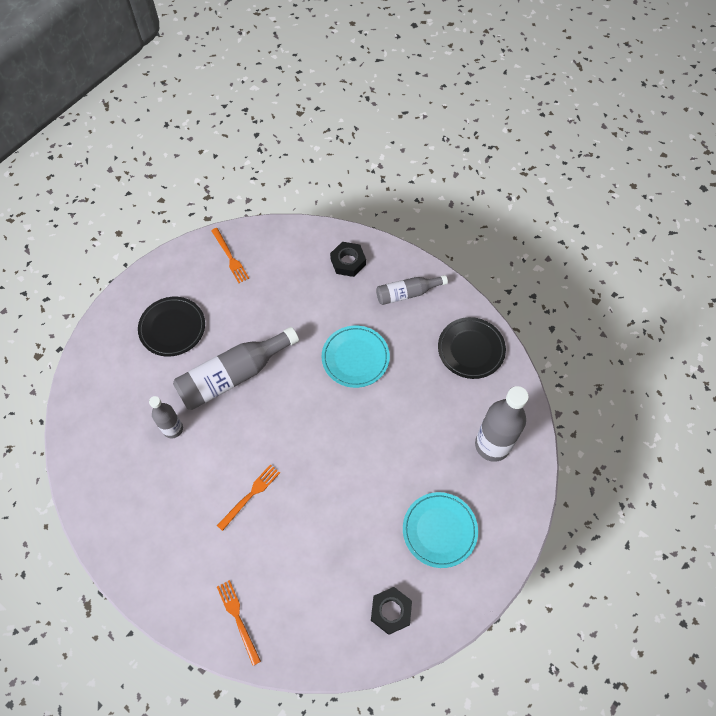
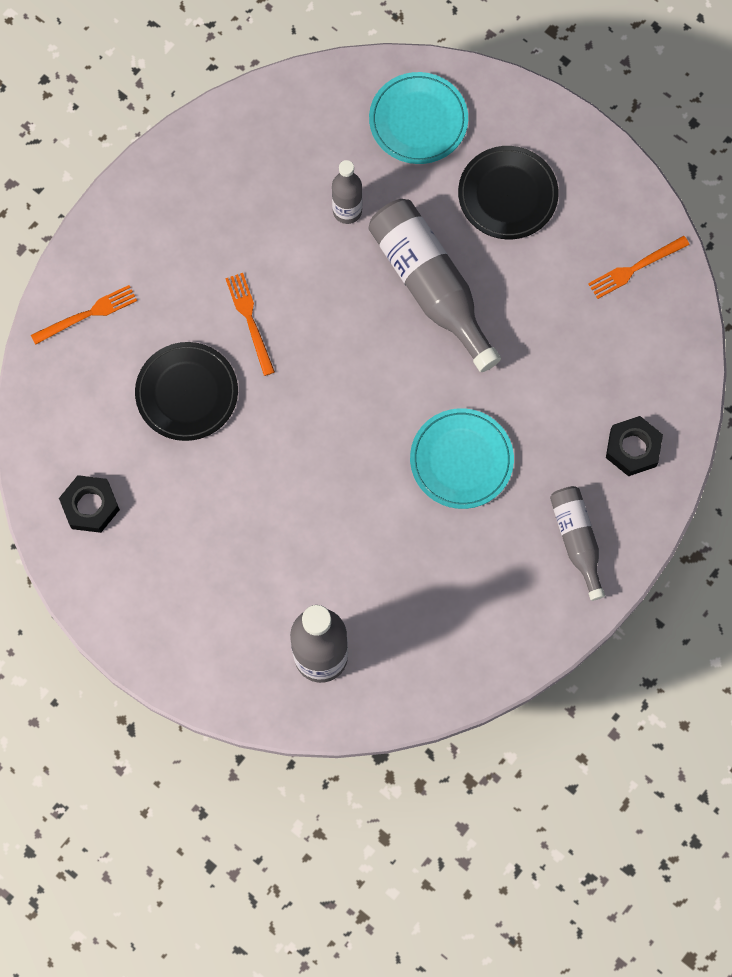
camera: 90 degrees right, 10 degrees up
orange fork [217,464,280,531] -> orange fork turned 150 degrees counterclockwise [225,273,275,376]
turquoise plate [403,492,478,568] -> turquoise plate moved to [369,72,468,164]
black plate [438,317,506,379] -> black plate moved to [135,342,238,441]

